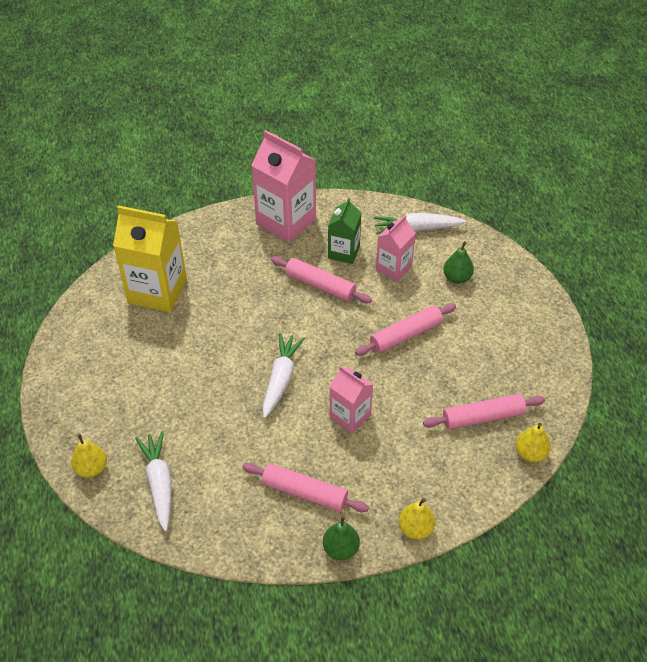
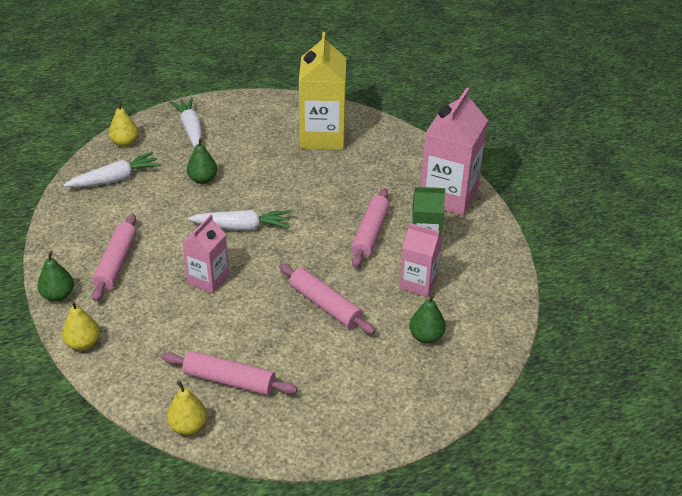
camera: 75 degrees right, 10 degrees down
white carrot [374,213,466,234] -> white carrot moved to [170,98,202,148]
pink rolling pin [423,394,545,430] -> pink rolling pin turned 45 degrees counterclockwise [162,351,298,395]
none -> green pear [187,138,217,184]

